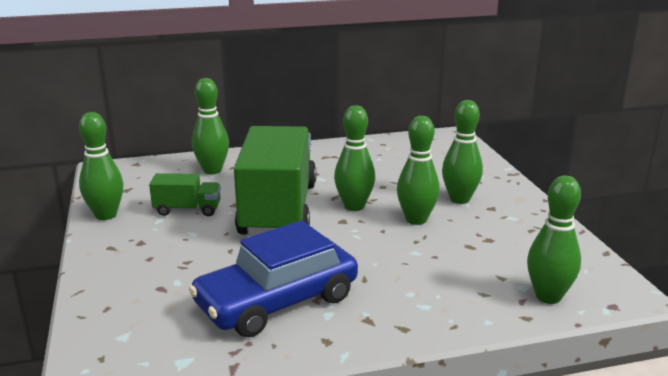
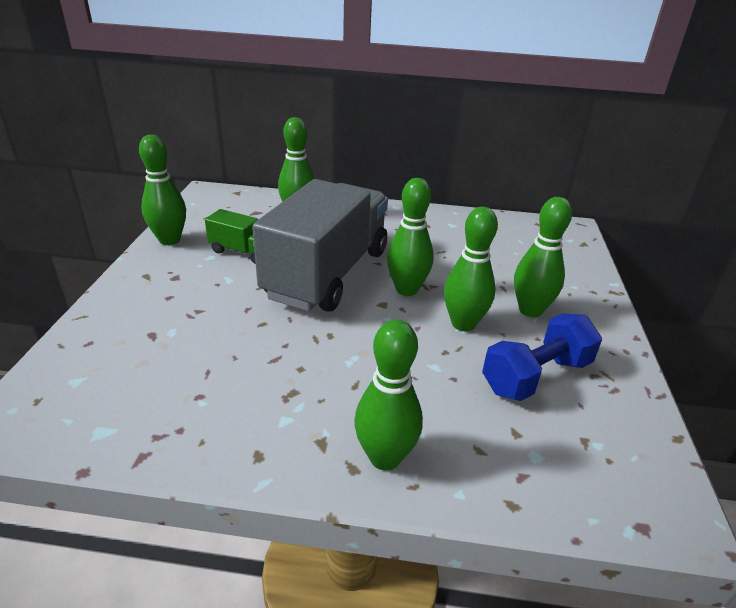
camera: 20 degrees right, 10 degrees up
blue car [189,220,358,337] -> none
green truck [234,126,316,236] -> grey truck [252,179,388,312]
green bowling pin [527,176,581,304] -> green bowling pin moved to [354,319,423,470]
none -> blue dumbbell [482,313,602,401]

